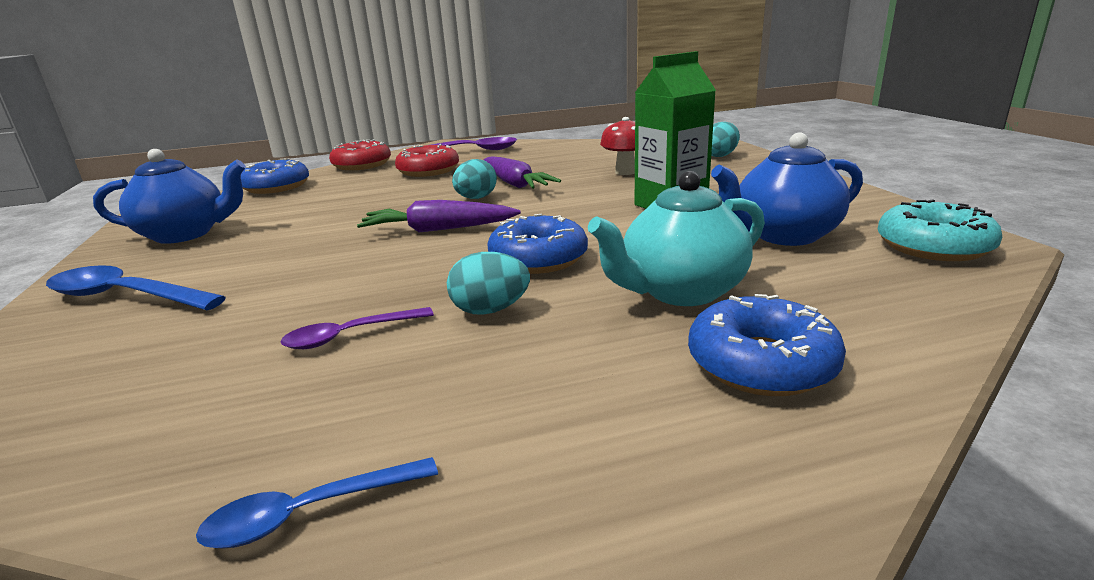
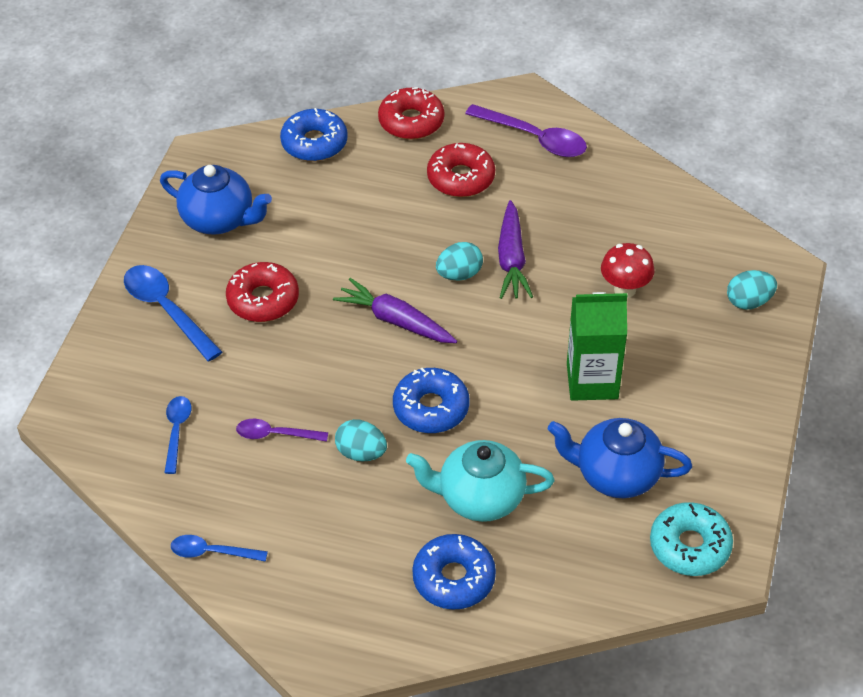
camera: 30 degrees right, 25 degrees up
none -> blue spoon [164,396,191,474]
none -> red donut [226,262,299,322]

